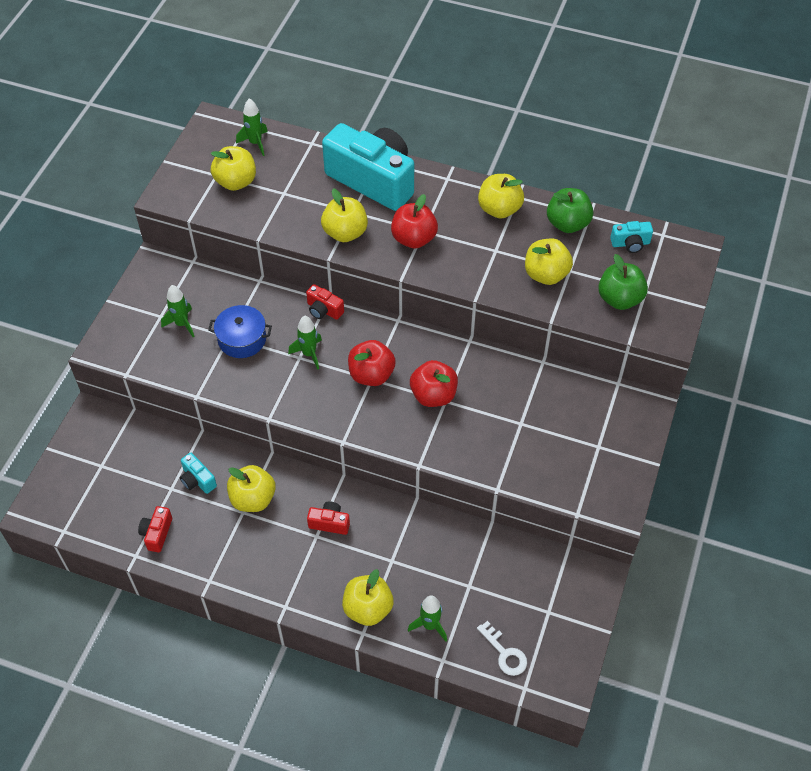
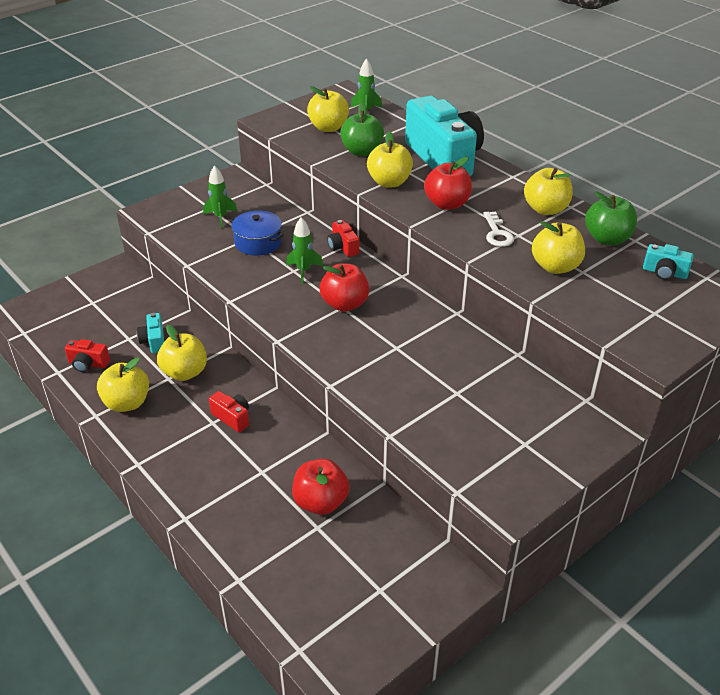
camera: 30 degrees right, 15 degrees down
red camera [138,506,172,552] -> red camera turned 120 degrees counterclockwise [65,339,110,372]
yellow apple [342,569,394,626] -> yellow apple moved to [97,357,149,412]
green rocket [408,595,447,642] -> none
red apple [410,360,458,407] -> red apple moved to [292,459,350,515]
white key [477,621,527,676] -> white key moved to [483,212,514,247]
green apple [598,254,648,310] -> green apple moved to [340,103,384,156]

